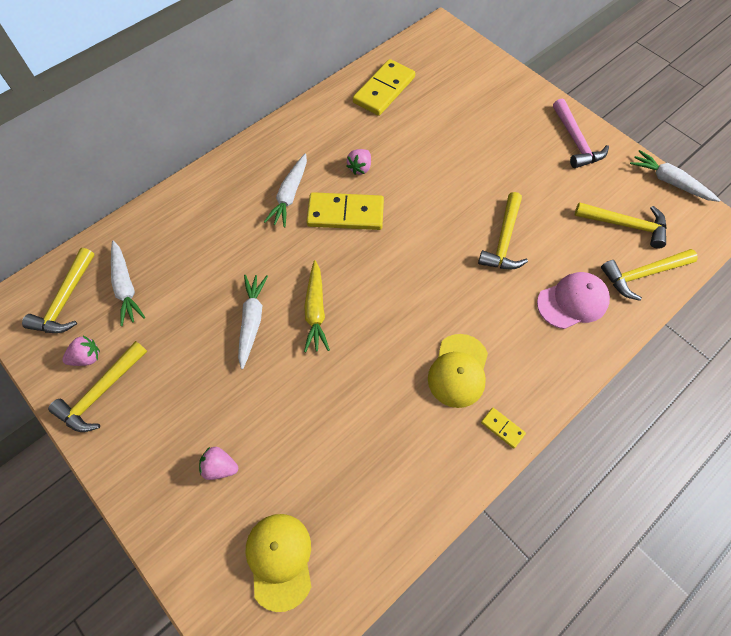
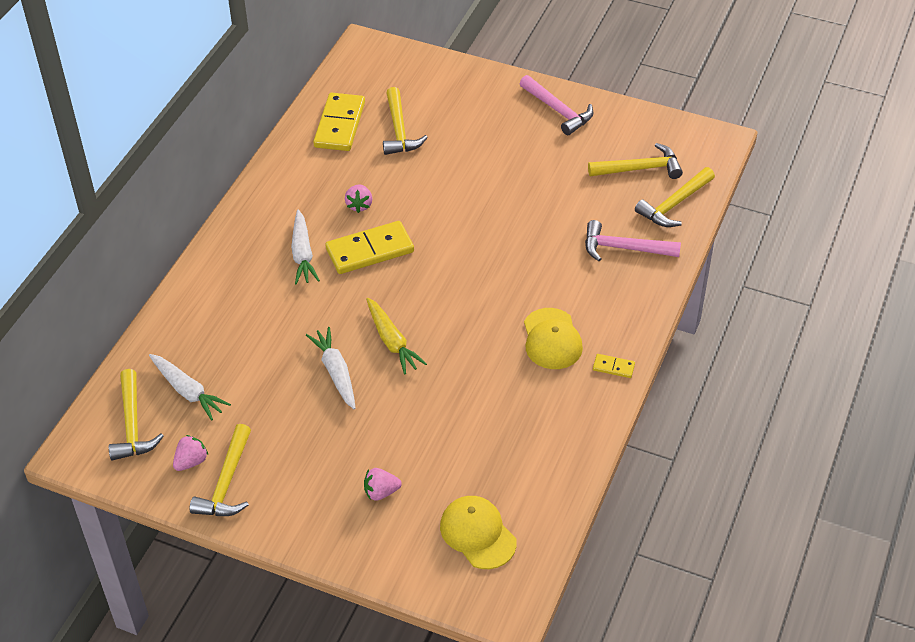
camera: 25 degrees left, 15 degrees down
yellow hammer [478,192,528,269] -> yellow hammer moved to [383,87,428,155]
pink cap [537,272,610,329] -> pink hammer [585,220,681,261]
white carrot [630,150,720,202] -> none

